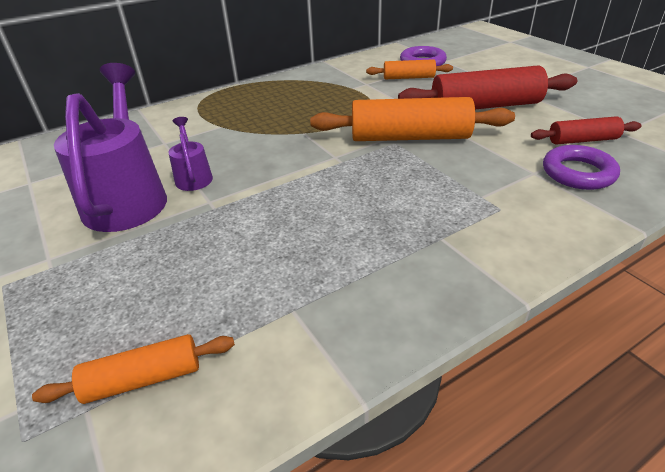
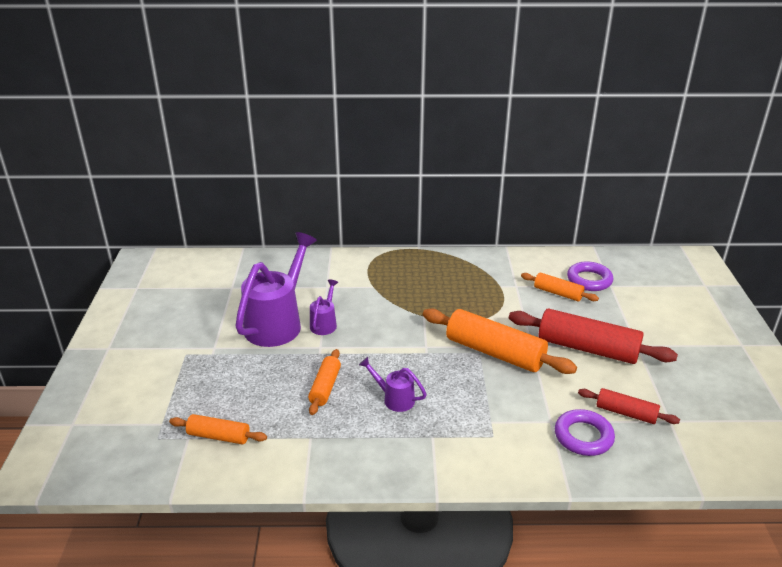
camera: 30 degrees right, 5 degrees down
none -> orange rolling pin [308,349,341,415]
none -> purple watering can [359,357,427,412]

